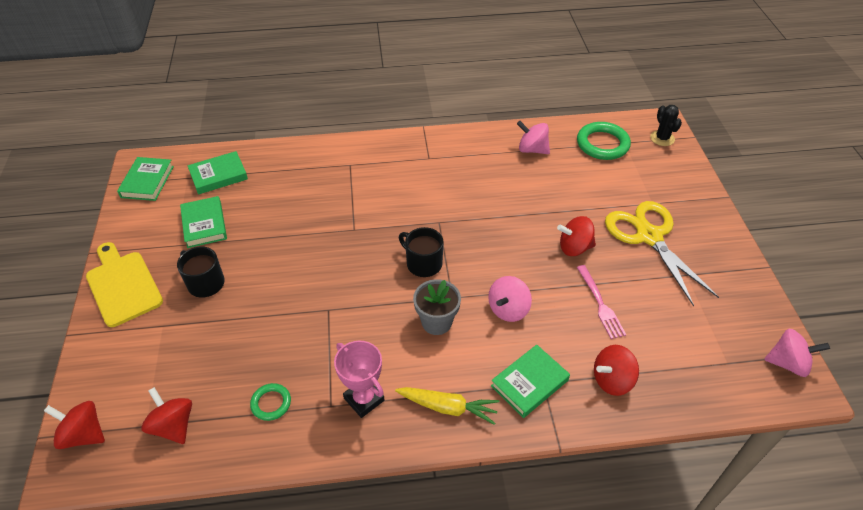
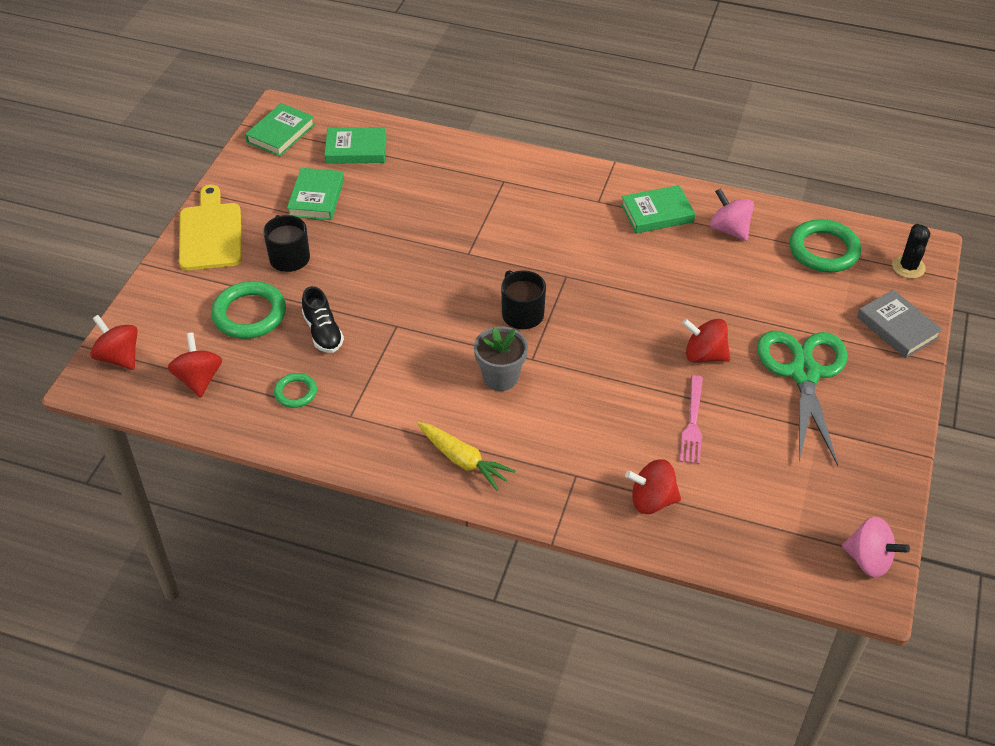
camera: 25 degrees right, 0 degrees up
pink trophy [334,341,384,418] -> none
pink spinning top [488,276,532,322] -> none
green book [491,345,570,418] -> green book moved to [621,185,695,233]
yellow scissors [605,201,719,306] -> green scissors [757,331,848,466]
none -> green ring [211,281,286,339]
none -> black shoe [302,286,344,353]
none -> grey book [857,289,943,358]

